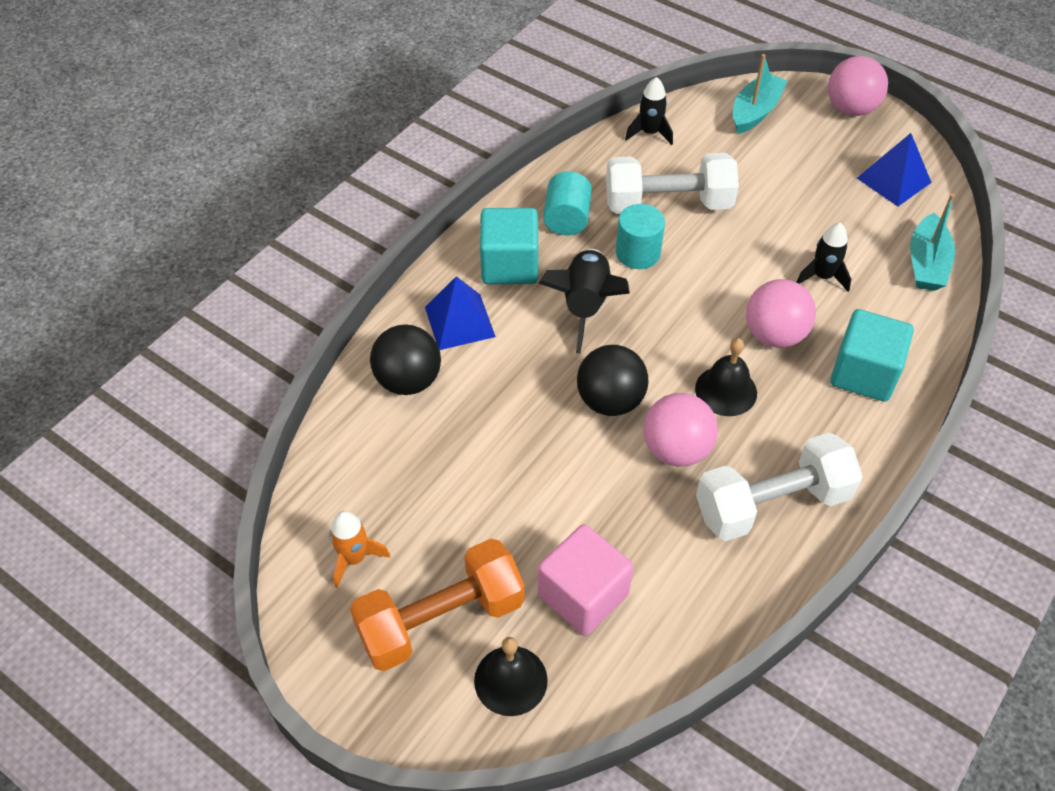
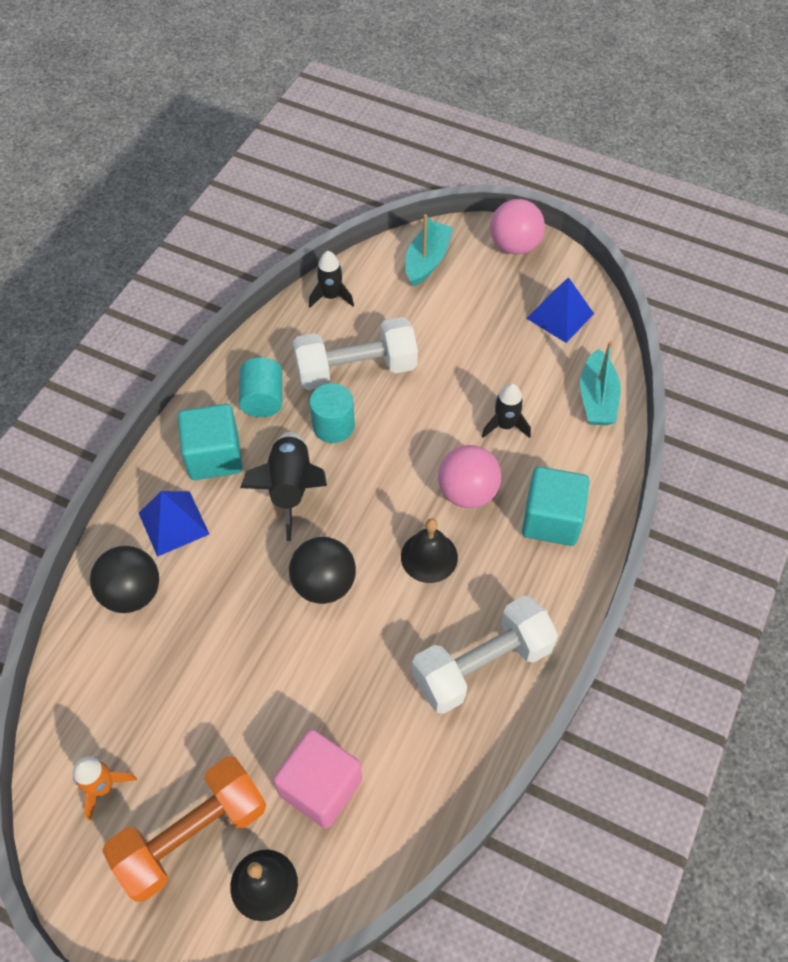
camera: 10 degrees left, 5 degrees up
pink ball [643,393,718,467] -> none

